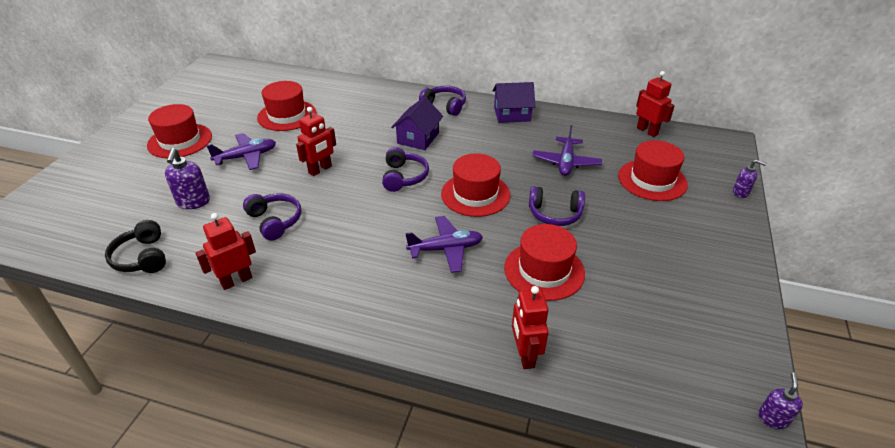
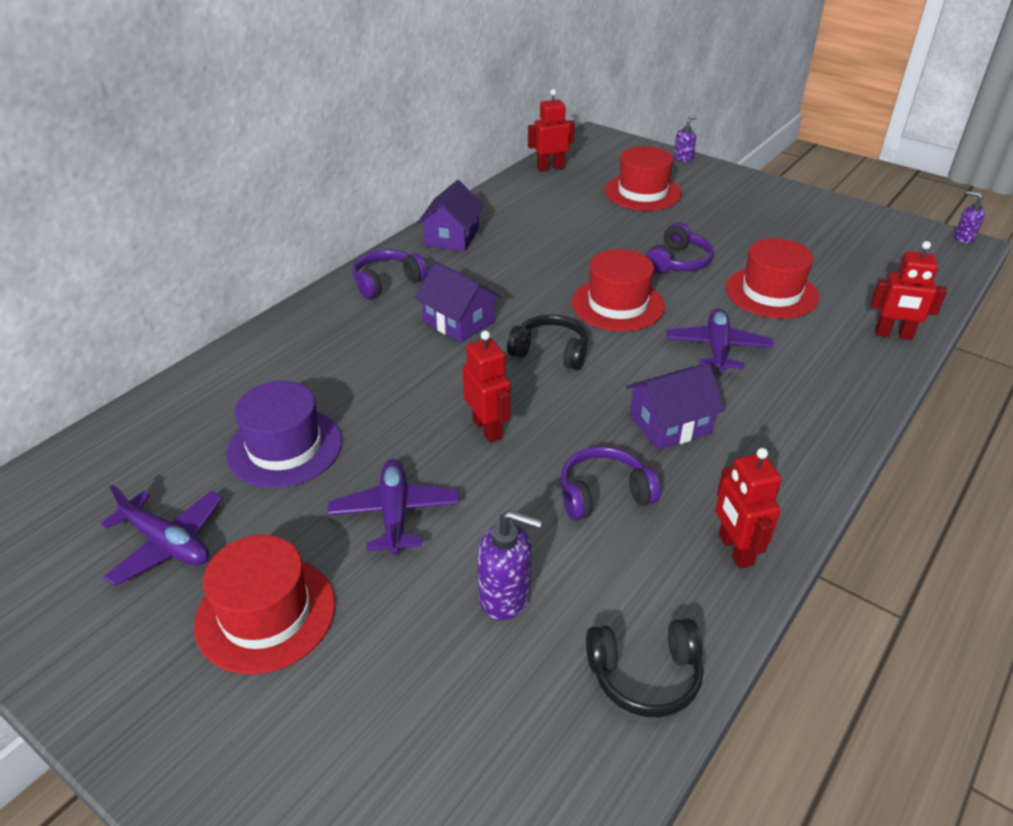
camera: 70 degrees left, 0 degrees up
red hat [257,81,316,131] -> purple hat [226,381,342,488]
purple headphones [382,147,429,192] -> black headphones [507,315,588,370]
purple plane [532,125,602,176] -> purple plane moved to [100,485,223,586]
none -> purple house [626,363,725,450]

